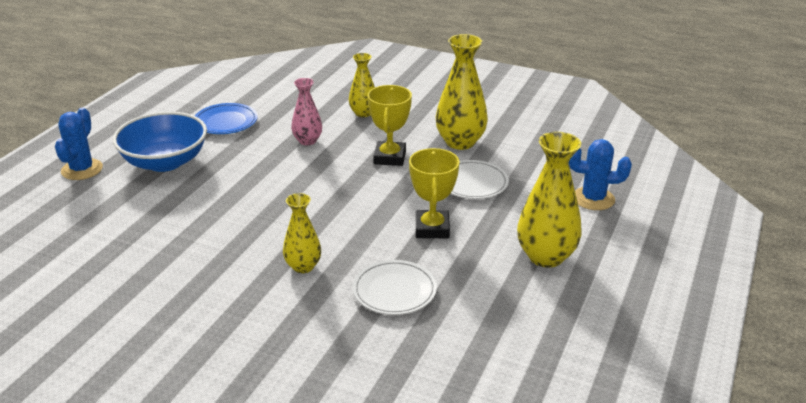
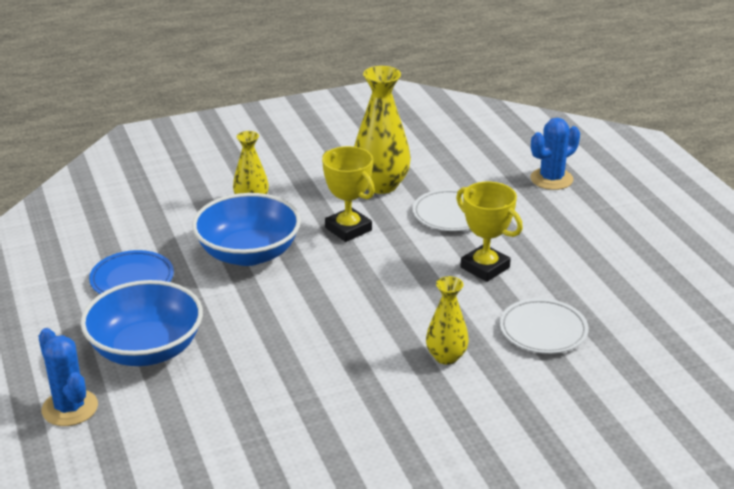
camera: 45 degrees left, 0 degrees up
pink vase [291,78,322,145] -> blue bowl [192,193,301,266]
yellow vase [517,132,582,268] -> none

